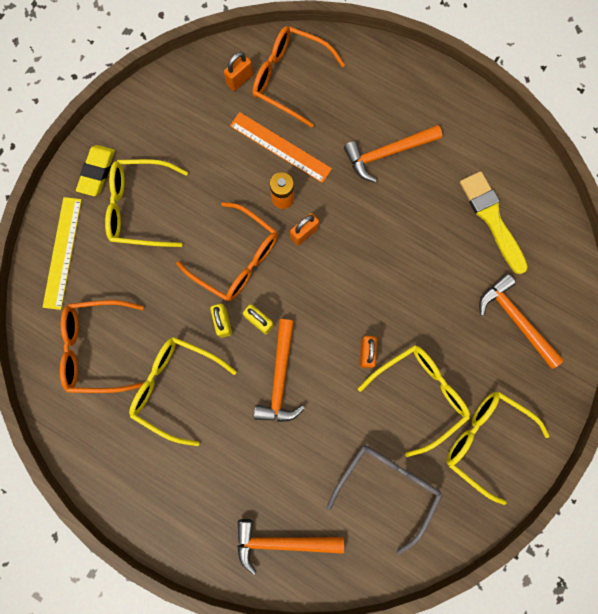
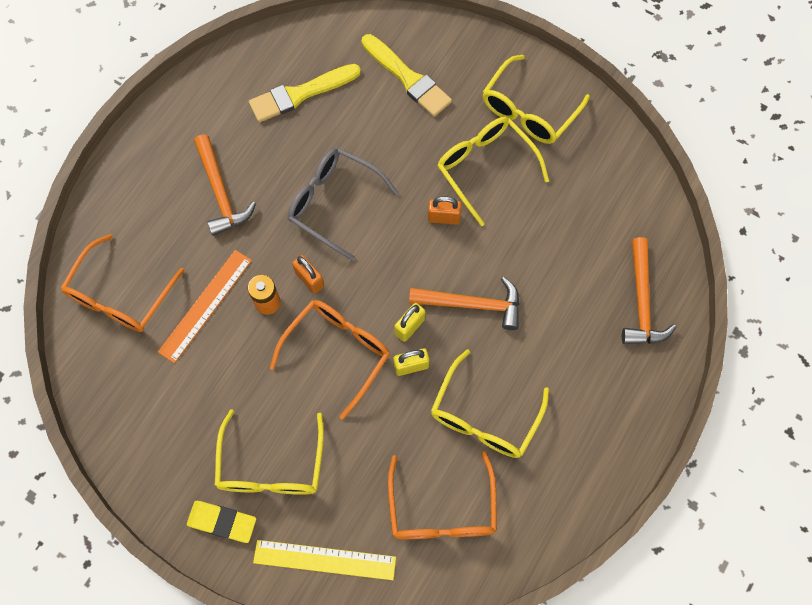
camera: 90 degrees left, 10 degrees down
orange padlock [224,52,253,91] -> none
grey glasses [327,445,442,555] -> grey glasses moved to [288,148,398,261]
orange hammer [479,274,564,369] -> yellow brush [362,34,452,117]

